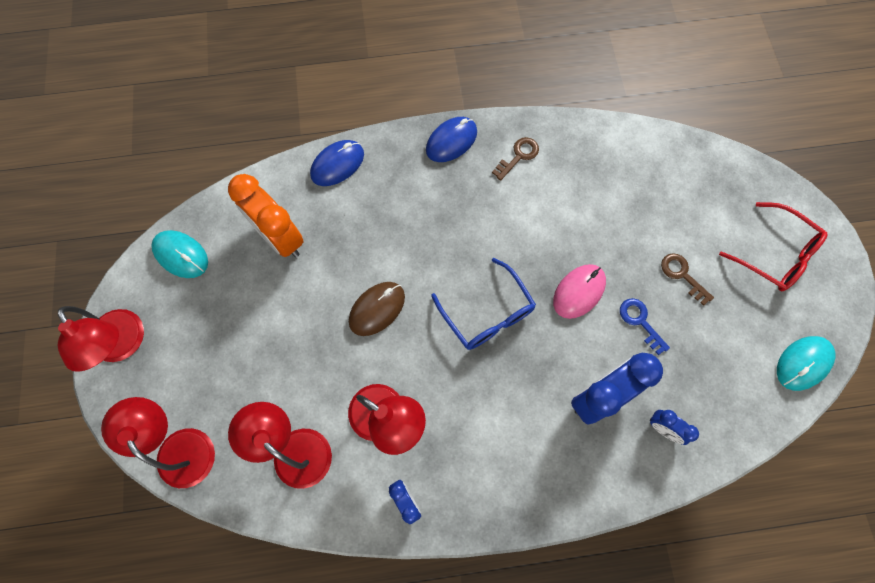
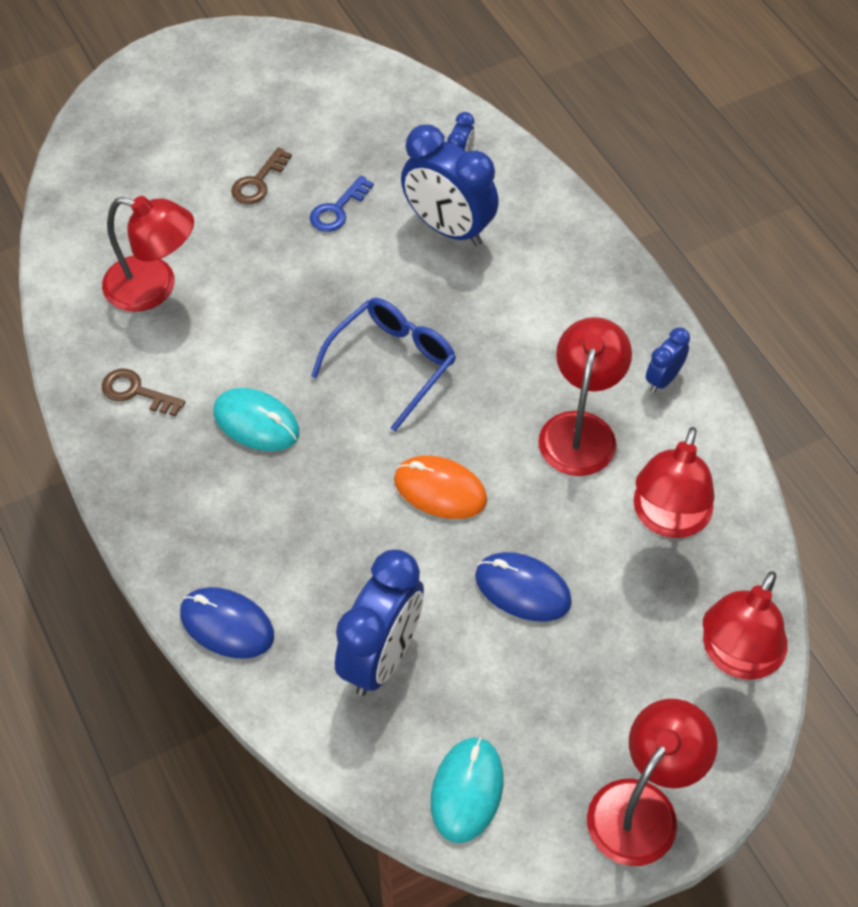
camera: 110 degrees left, 15 degrees down
orange clock [228,174,304,257] -> blue clock [335,550,424,696]
brown mouse [349,282,405,336] -> orange mouse [394,455,487,519]
blue mouse [426,117,477,162] -> blue mouse moved to [475,552,572,622]
pink mouse [553,264,606,319] -> none
red glasses [719,202,828,291] -> none
turquoise mouse [777,336,835,391] -> turquoise mouse moved to [213,388,299,451]
none -> red lamp [102,196,194,312]

